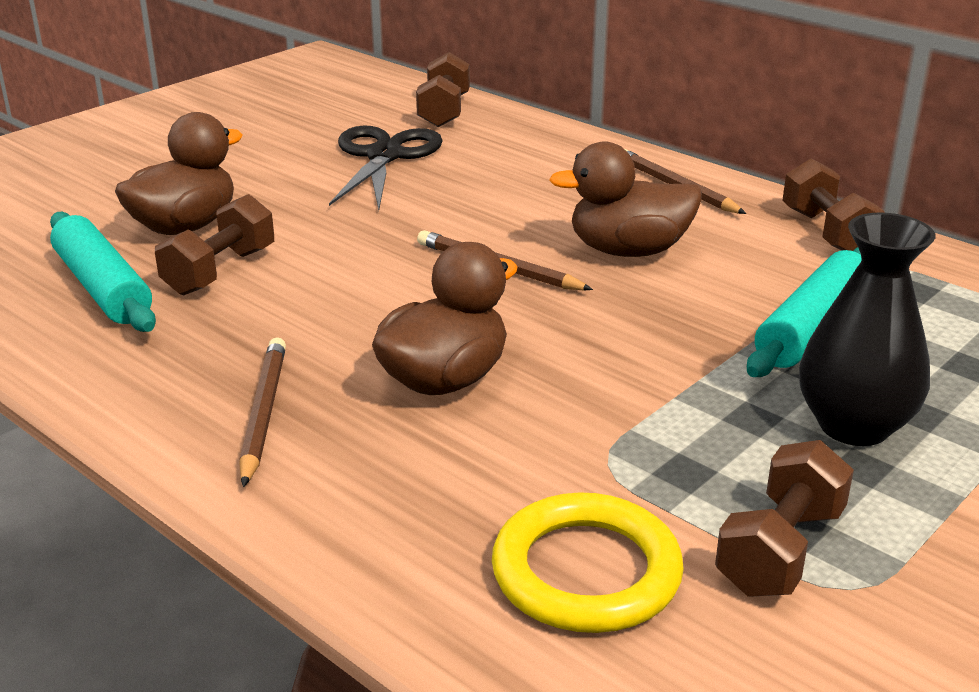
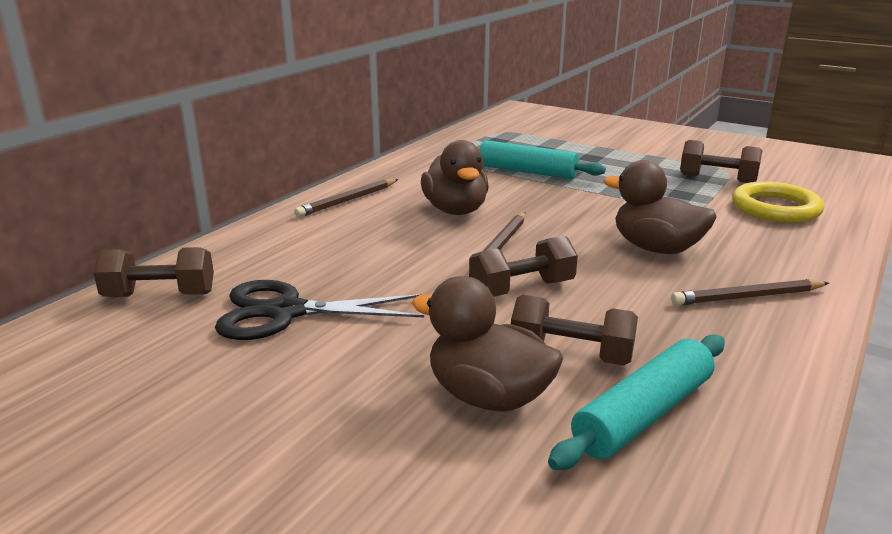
camera: 100 degrees left, 5 degrees down
brown dumbbell [782,158,885,251] -> brown dumbbell moved to [469,235,578,297]
black vase [799,212,936,446] -> none

